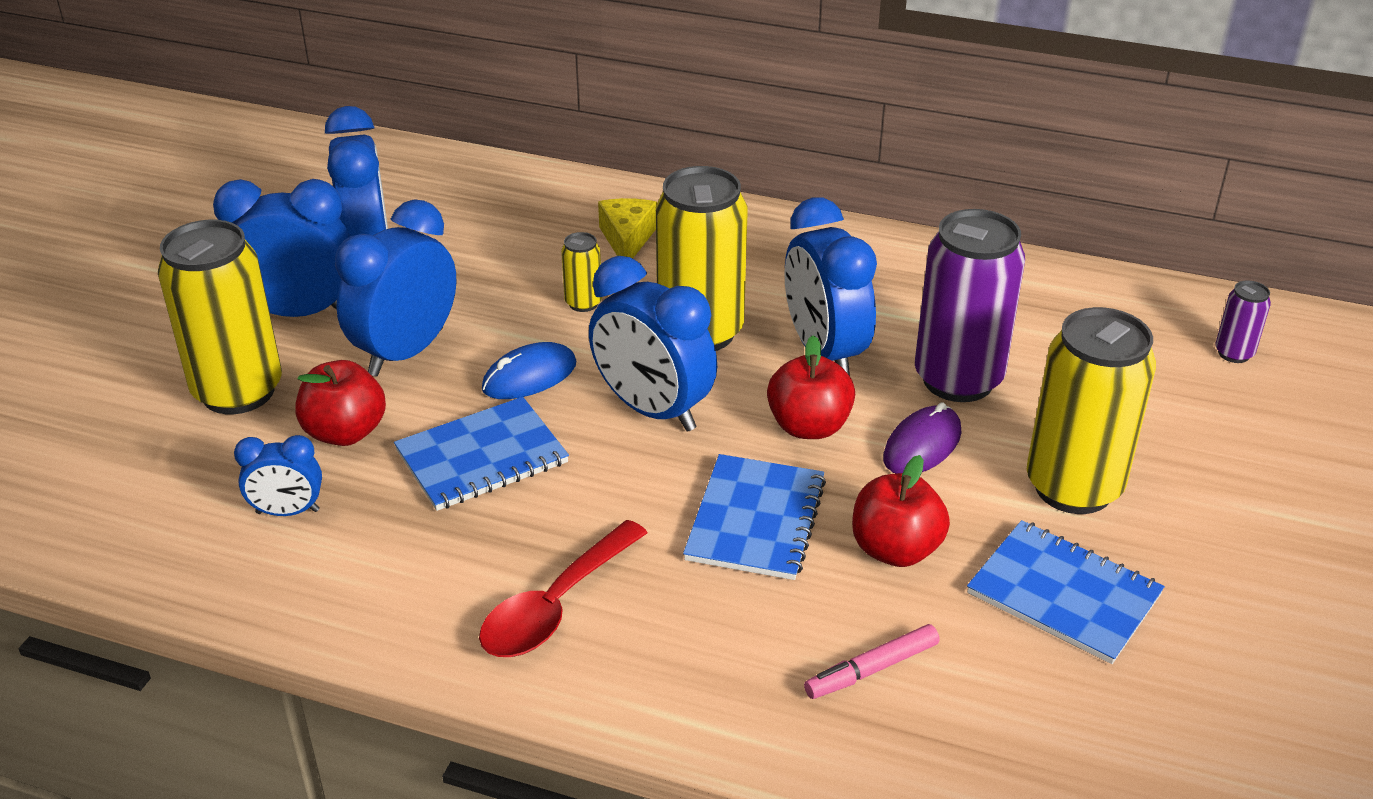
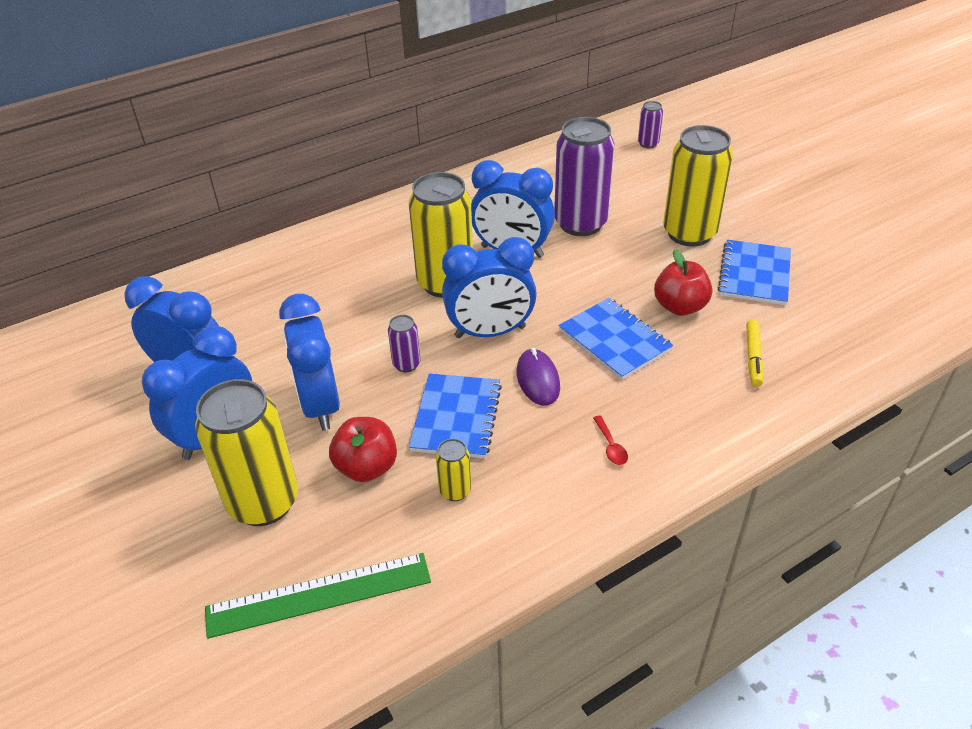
camera: 50 degrees left, 5 degrees up
blue clock [234,435,322,516] -> none
red spoon [479,520,648,657] -> red spoon [593,415,628,465], size x0.46
blue mouse [482,342,576,399] -> purple can [388,315,421,372]
yellow can [561,232,602,312] -> yellow can moved to [436,438,471,501]
yellow cheese [598,198,657,259] -> none
red apple [767,335,855,439] -> none
pink marker [804,624,940,699] -> yellow marker [746,320,763,387]
purple mouse [883,402,961,473] -> purple mouse moved to [517,348,560,406]
blue notebook [967,520,1165,664] -> blue notebook turned 60 degrees counterclockwise [718,239,791,305]
none -> green ruler [205,553,431,639]

